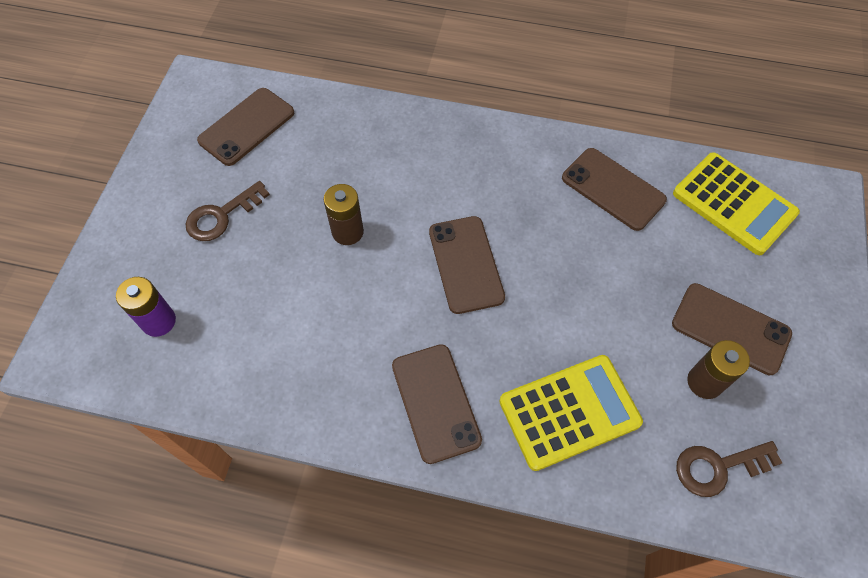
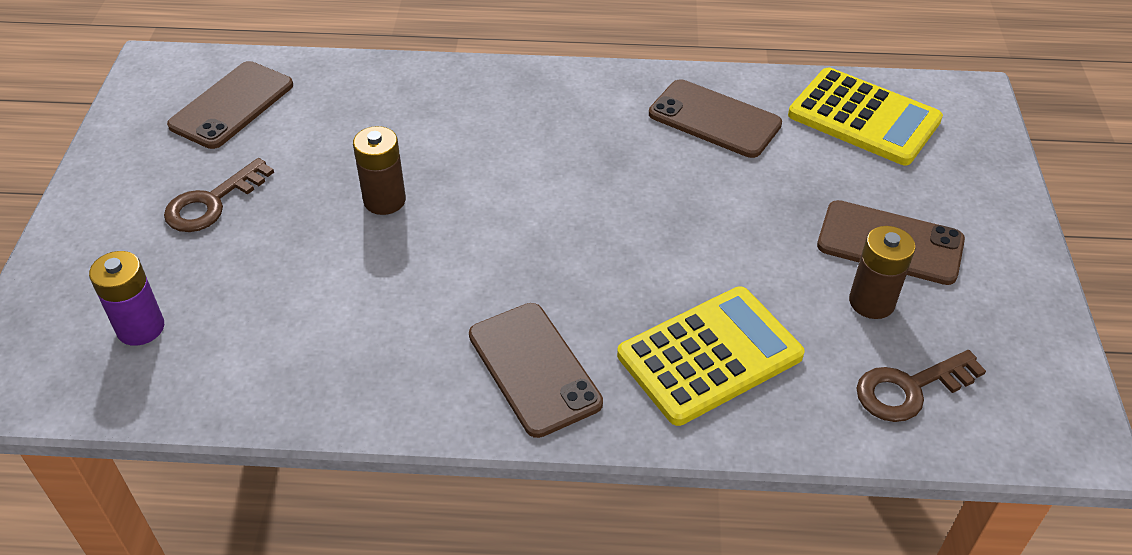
camera: 10 degrees left, 15 degrees down
brown phone [429,216,505,314] -> none

